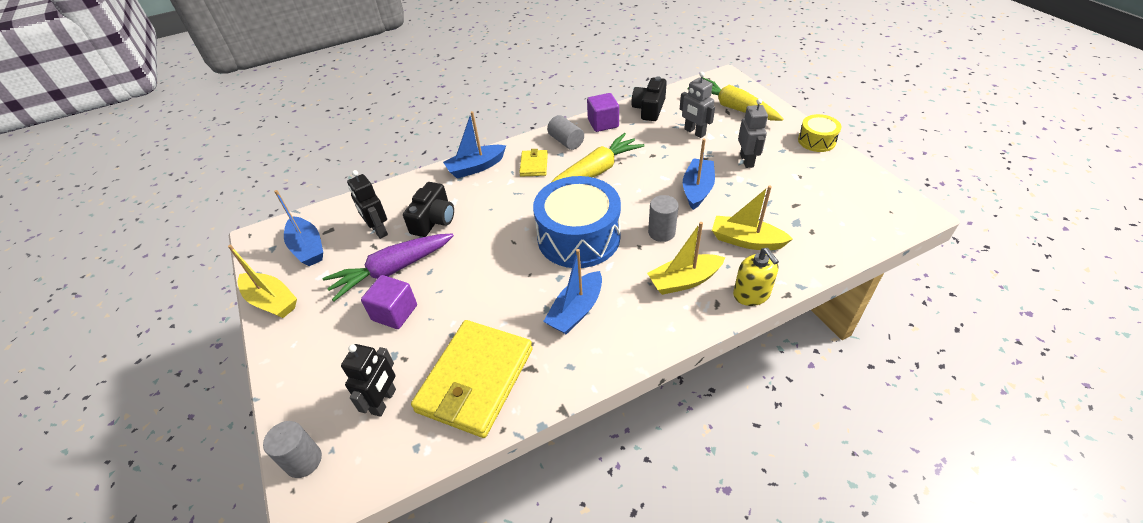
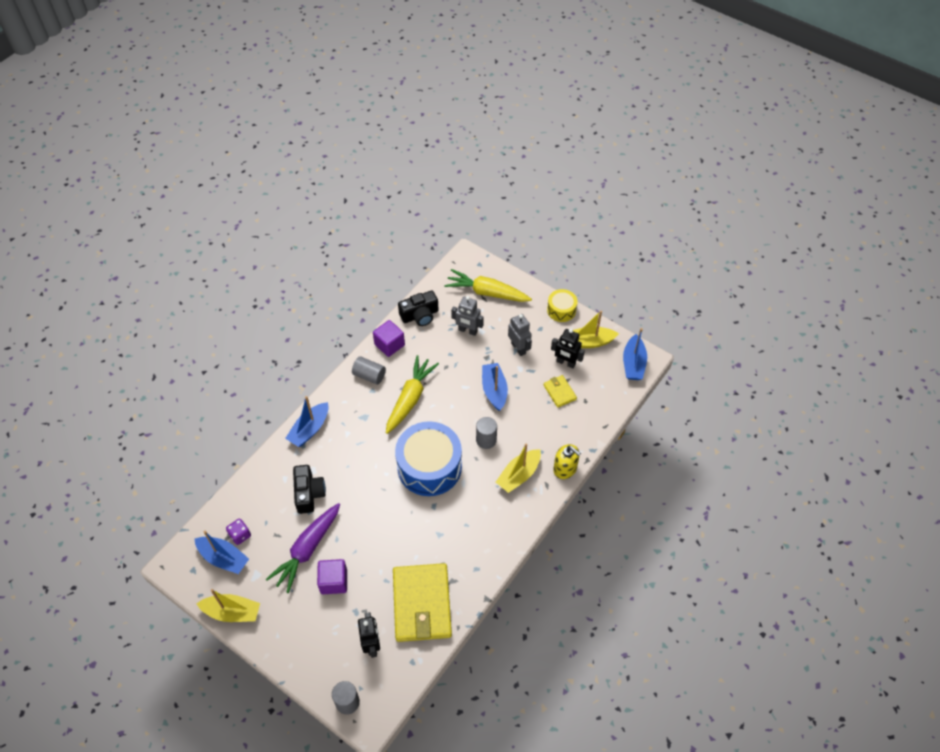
camera: 30 degrees left, 10 degrees up
black robot [347,170,388,239] -> black robot moved to [551,329,585,368]
yellow wallet [519,149,548,177] -> yellow wallet moved to [544,375,577,408]
blue boat [543,249,602,334] -> blue boat moved to [623,328,647,380]
black camera [631,76,667,121] -> black camera turned 105 degrees counterclockwise [398,291,439,326]
yellow boat [712,186,793,250] -> yellow boat moved to [573,311,619,348]
none -> purple dice [226,519,251,545]

